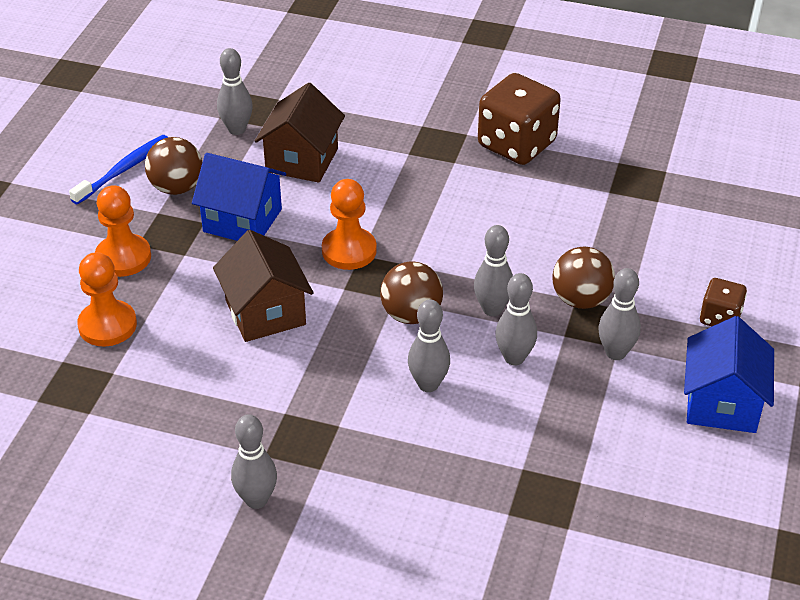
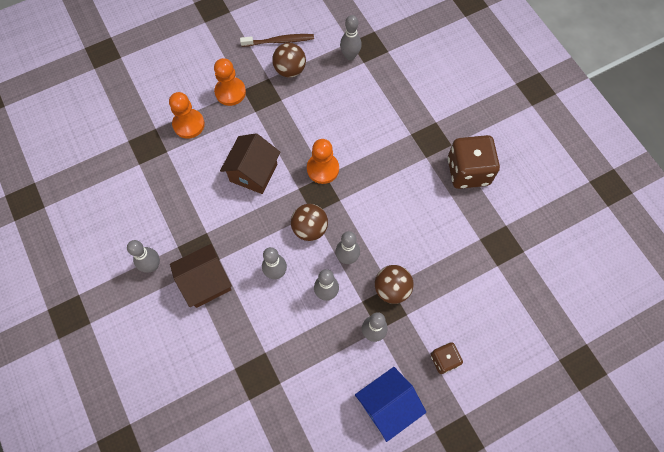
camera: 45 degrees right, 25 degrees up
blue toothbrush [69,135,168,205] -> brown toothbrush [240,34,314,47]
blue house [192,153,286,241] -> none
brown house [255,83,345,183] -> brown house moved to [170,244,232,308]

